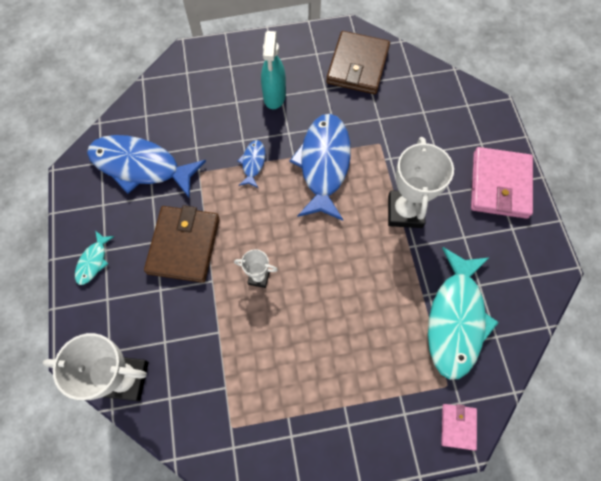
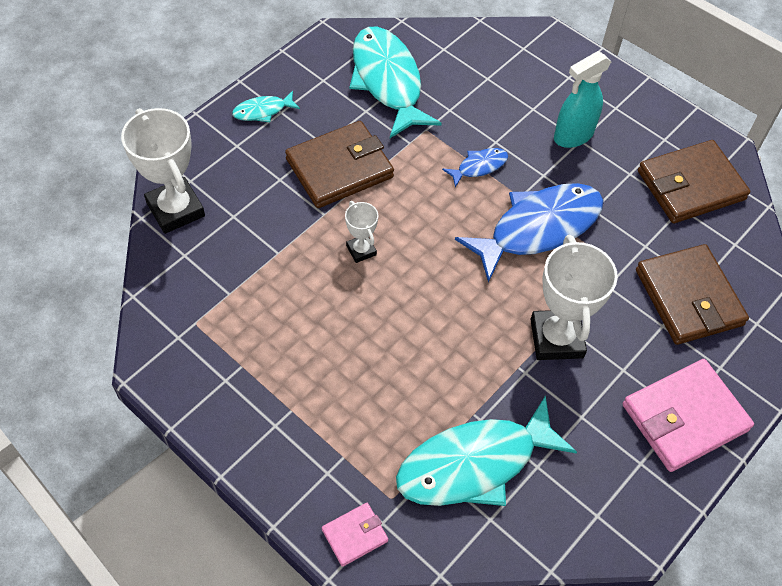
camera: 50 degrees right, 10 degrees down
blue fish [87,135,206,199] -> turquoise fish [350,27,442,138]
white trophy [388,137,454,228] -> white trophy turned 60 degrees counterclockwise [530,235,618,360]
none -> brown wallet [636,244,749,345]

